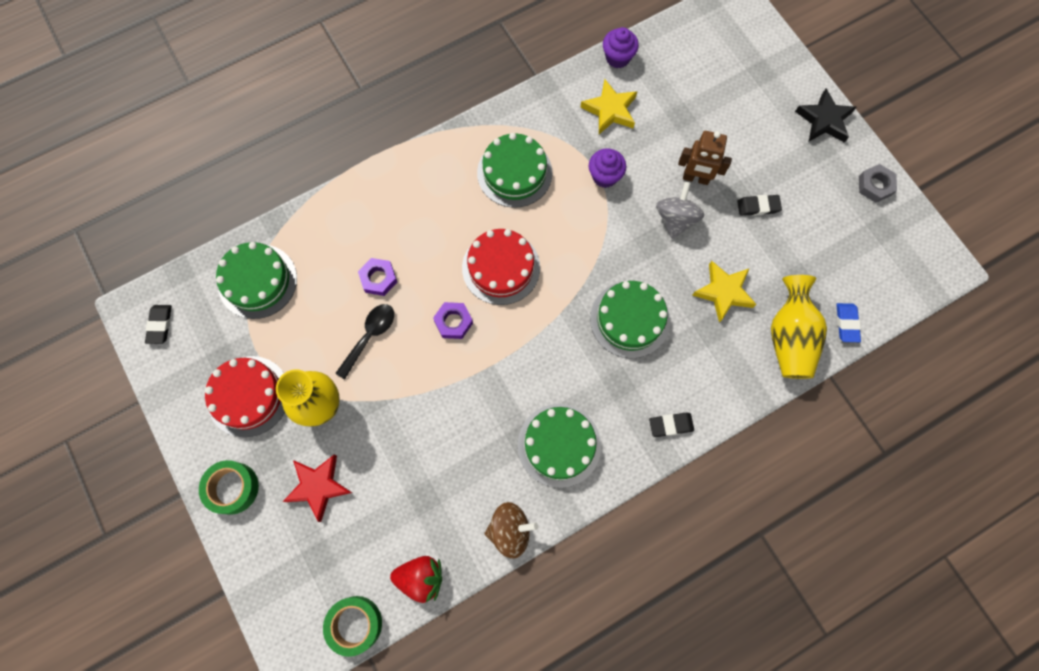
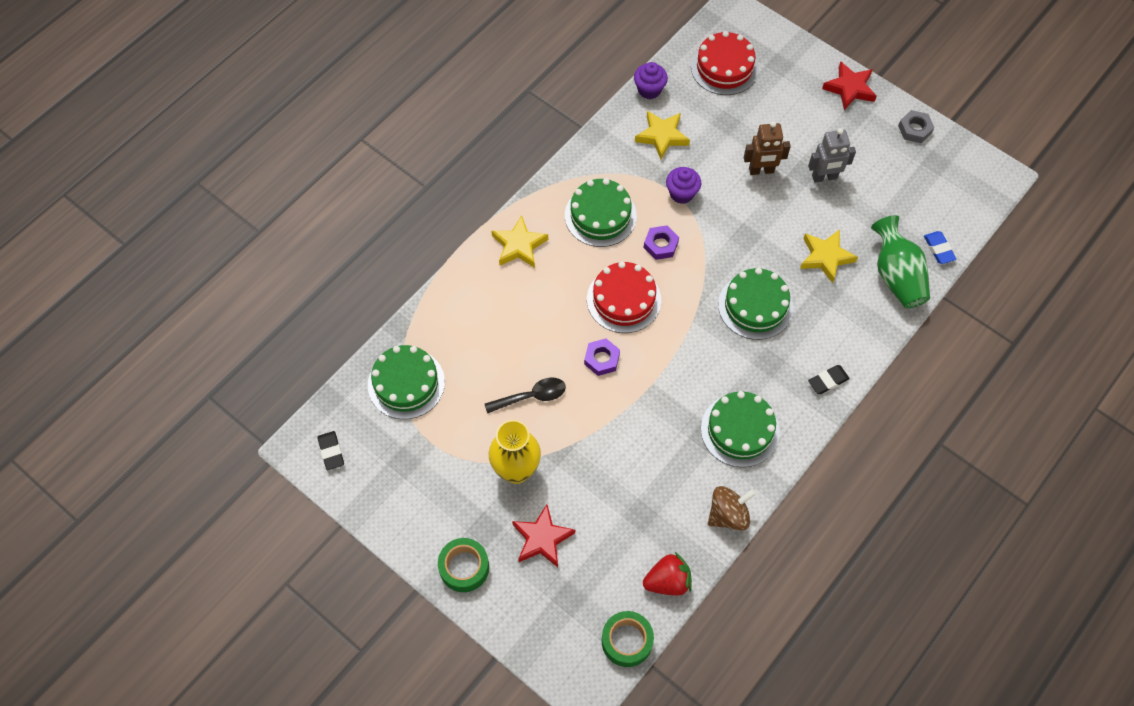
camera: 20 degrees left, 10 degrees down
red cake [205,356,285,437] -> red cake moved to [691,31,759,95]
black spoon [335,304,394,380] -> black spoon turned 60 degrees clockwise [485,377,566,414]
purple nut [358,258,397,296] -> purple nut moved to [644,225,679,260]
grey spinning top [656,182,704,239] -> none
black eraser [737,195,782,216] -> grey robot [808,128,856,183]
yellow vase [771,275,827,379] -> green vase [871,215,930,308]
black star [795,88,857,143] -> red star [822,61,877,110]
none -> yellow star [491,215,548,268]

